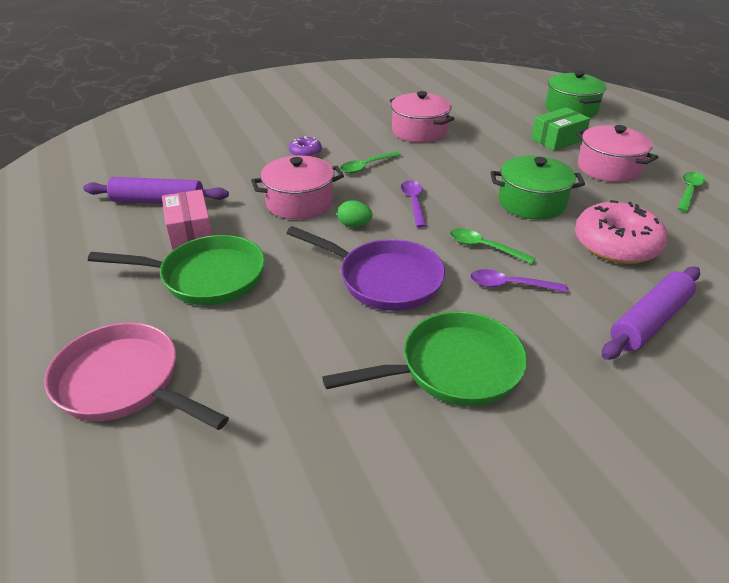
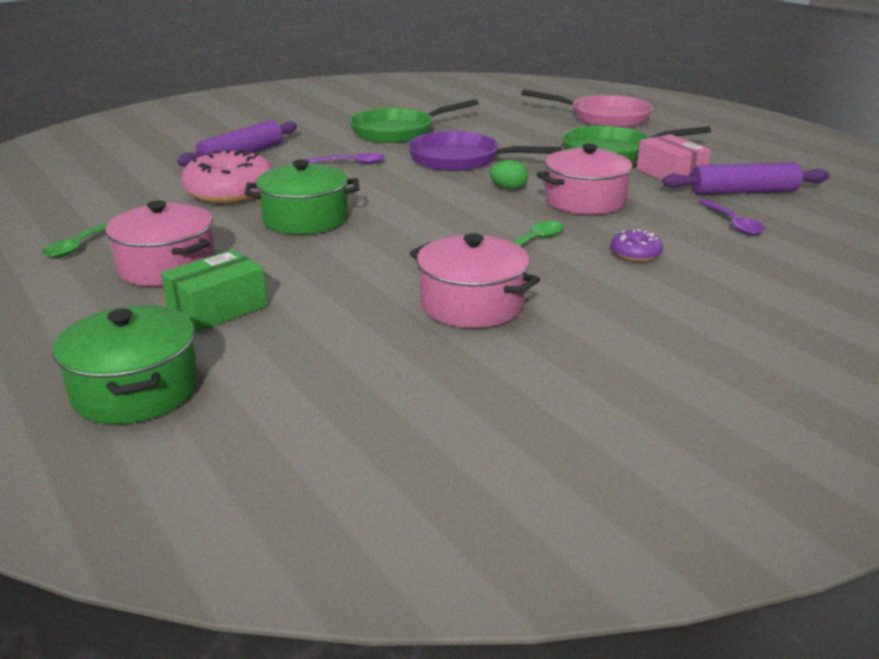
camera: 170 degrees right, 10 degrees down
purple spoon [401,180,426,228] -> purple spoon moved to [698,199,765,236]
green spoon [450,228,535,264] -> none

